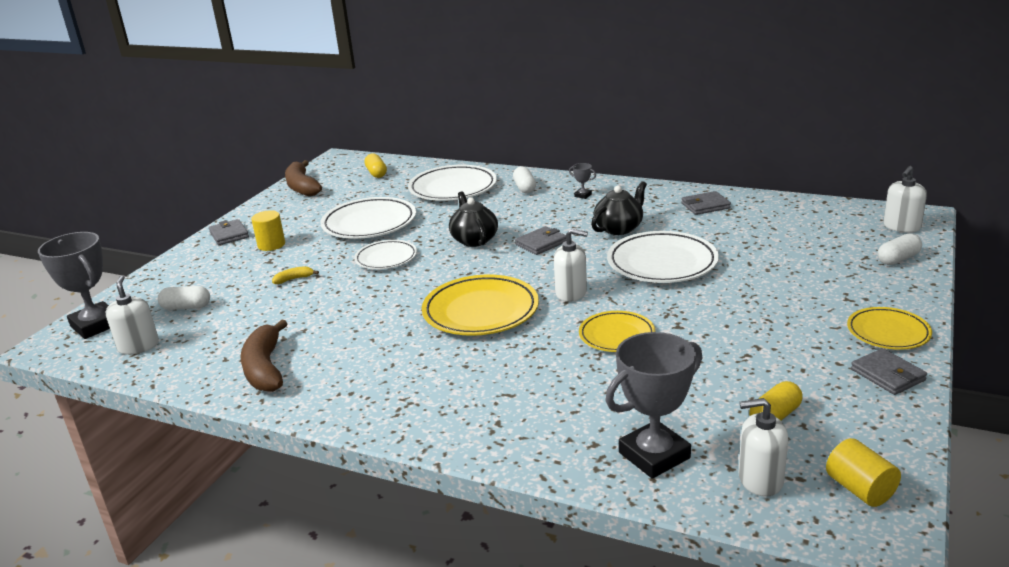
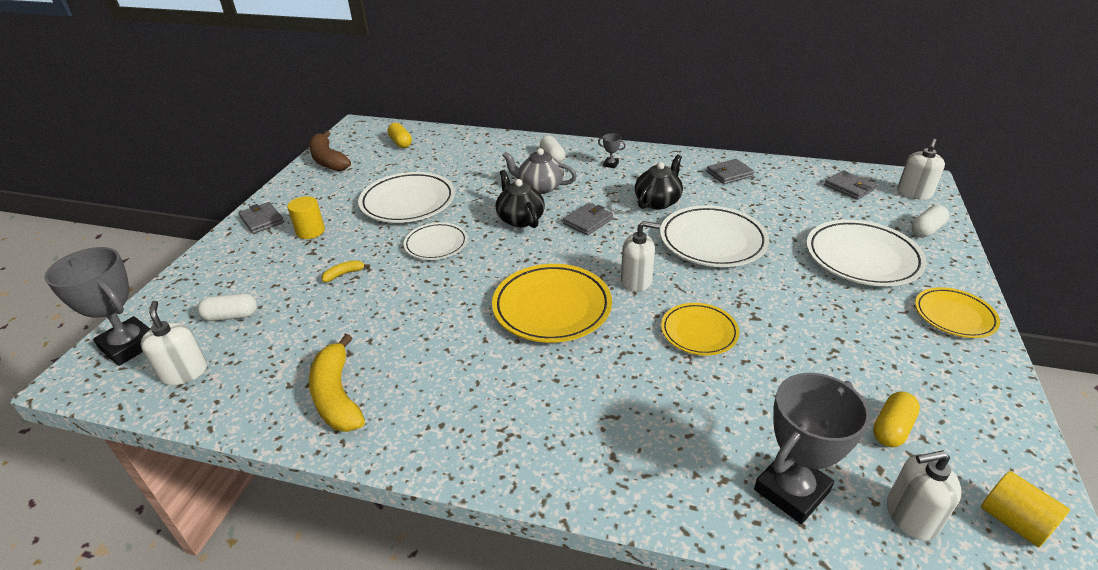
camera: 10 degrees left, 10 degrees up
brown banana [241,320,287,392] -> yellow banana [309,334,365,432]
white plate [408,165,497,201] -> white plate moved to [806,220,927,286]
grey wallet [851,348,927,395] -> grey wallet moved to [824,170,876,200]
none -> grey teapot [502,148,577,194]

